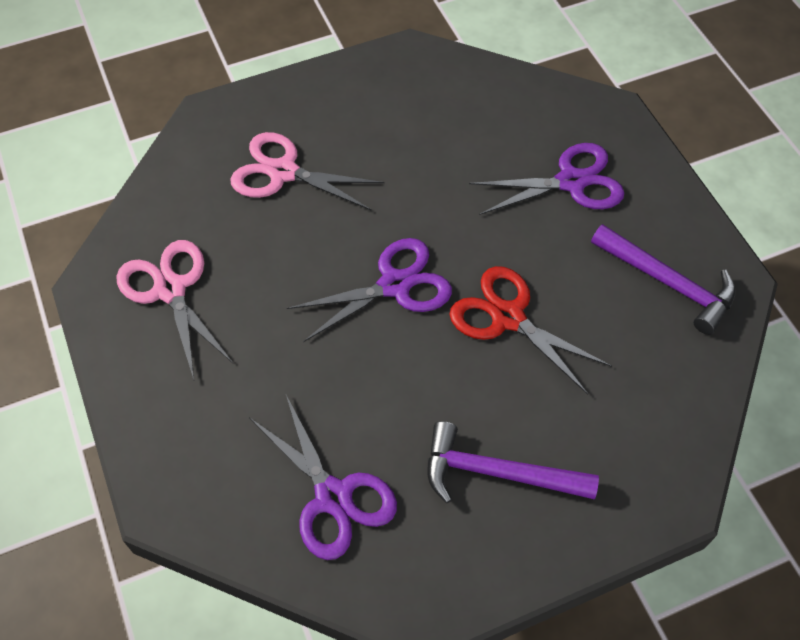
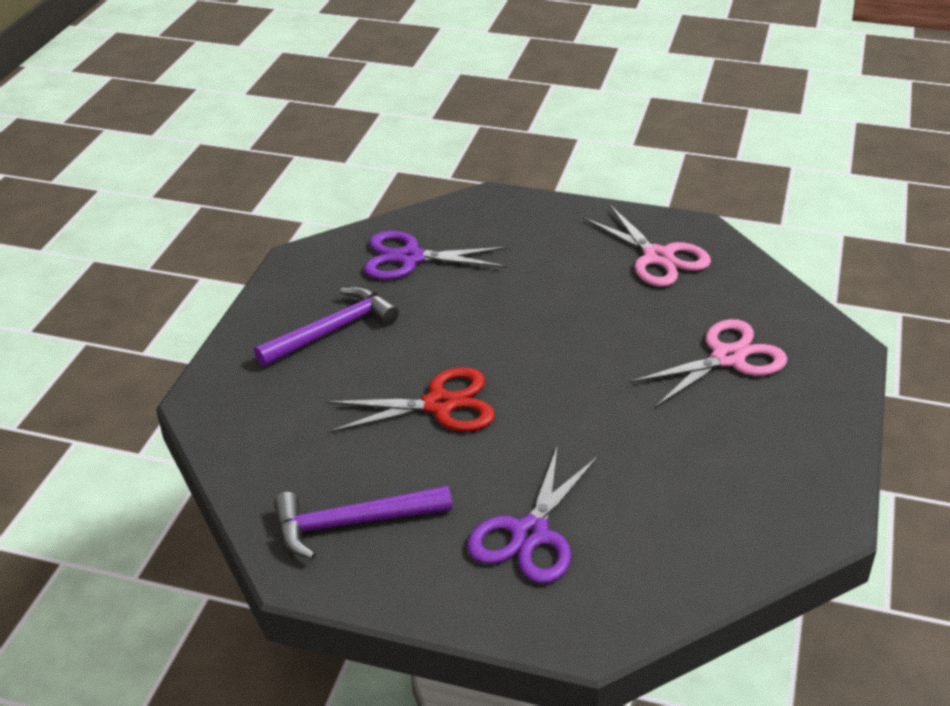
camera: 130 degrees right, 20 degrees down
pink scissors [116,240,233,379] -> pink scissors turned 45 degrees clockwise [583,205,711,287]
purple scissors [287,238,452,342] -> none

